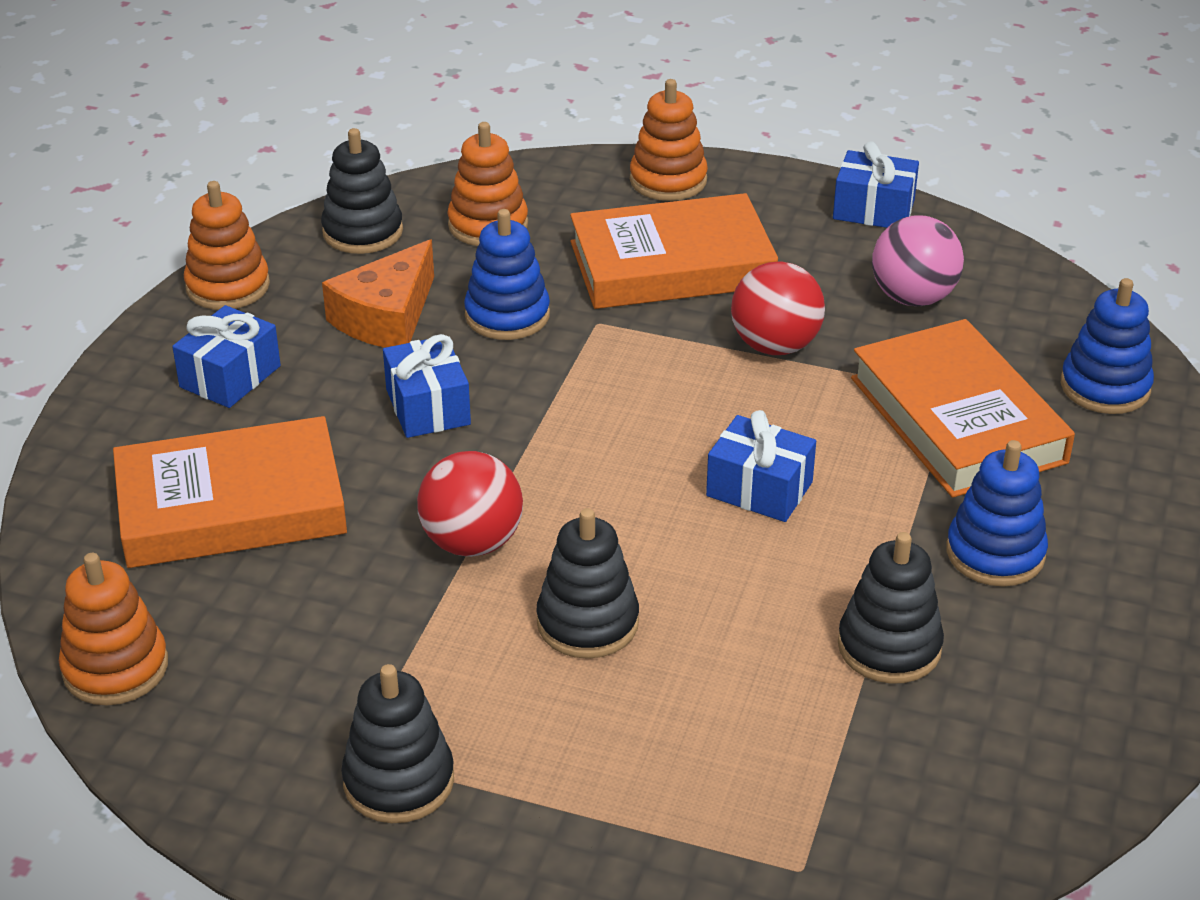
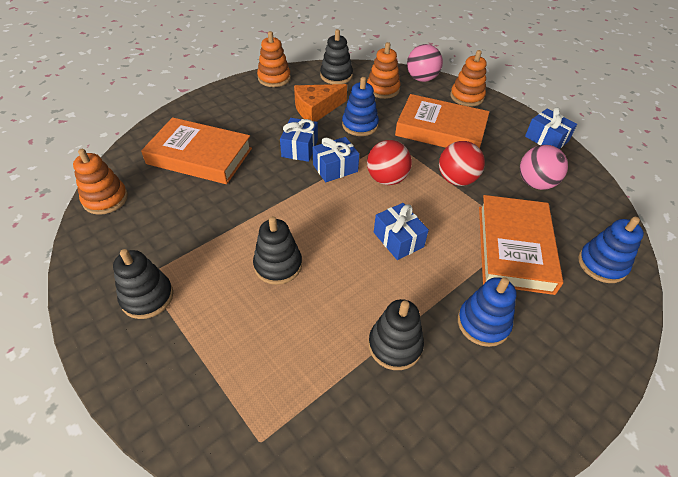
camera: 30 degrees right, 10 degrees up
blue gift [172,305,281,408] -> blue gift moved to [313,137,359,182]
red ball [417,451,523,557] -> red ball moved to [367,140,412,185]
none -> pink ball [407,44,443,82]

